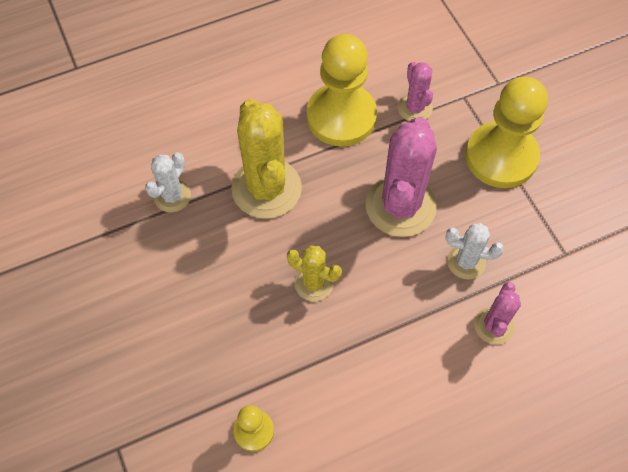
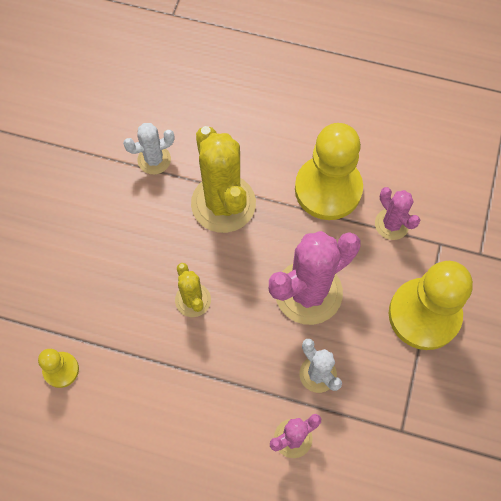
camera: 40 degrees right, 5 degrees up
yellow cactus [231,99,302,219] -> yellow cactus turned 45 degrees counterclockwise [191,126,256,233]
pink cactus [398,62,433,121] -> pink cactus turned 60 degrees counterclockwise [375,187,420,240]

